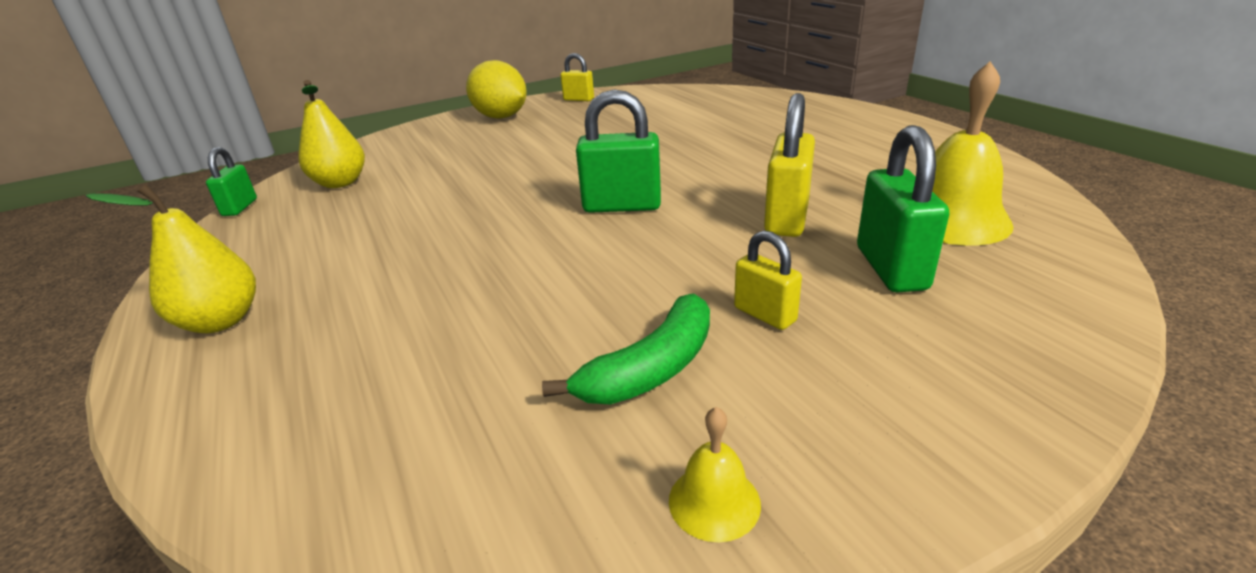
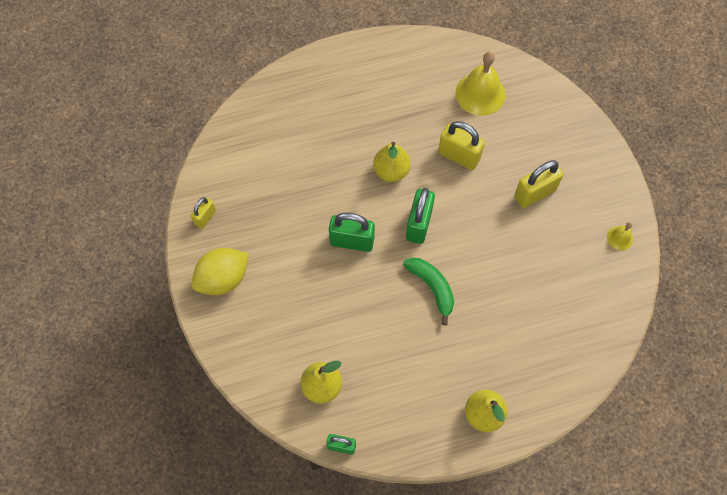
camera: 80 degrees left, 35 degrees up
green banana [542,294,710,404] -> green banana moved to [403,258,454,325]
yellow padlock [734,231,802,330] -> yellow padlock [514,160,563,208], size x1.70
green padlock [857,125,949,292] -> green padlock moved to [329,213,375,252]
none -> yellow pear [373,142,411,182]

